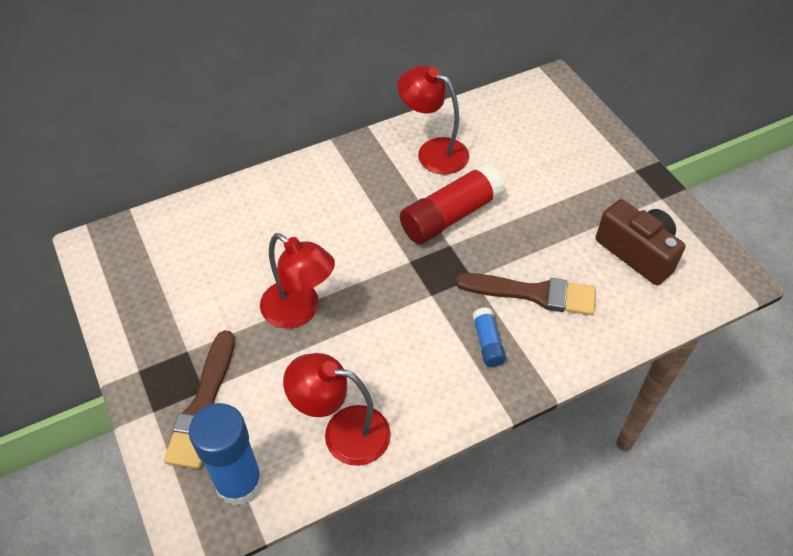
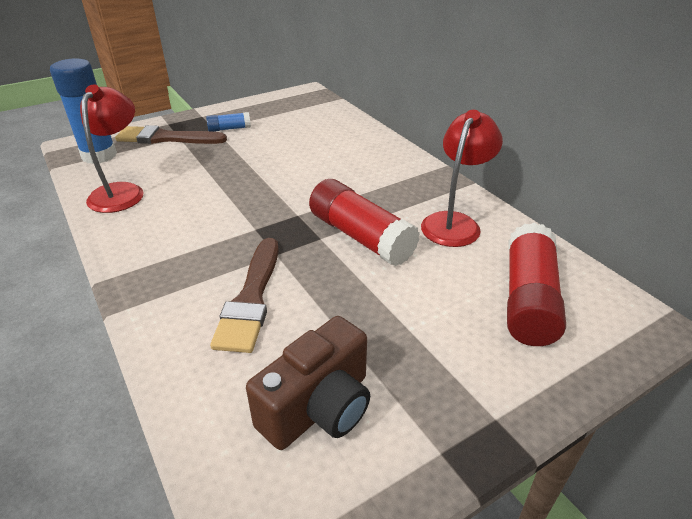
camera: 85 degrees right, 15 degrees down
red lamp [260,233,335,328] -> none
blue glue stick [472,307,506,367] -> blue glue stick moved to [206,112,251,132]
none -> red glue stick [507,223,566,346]

